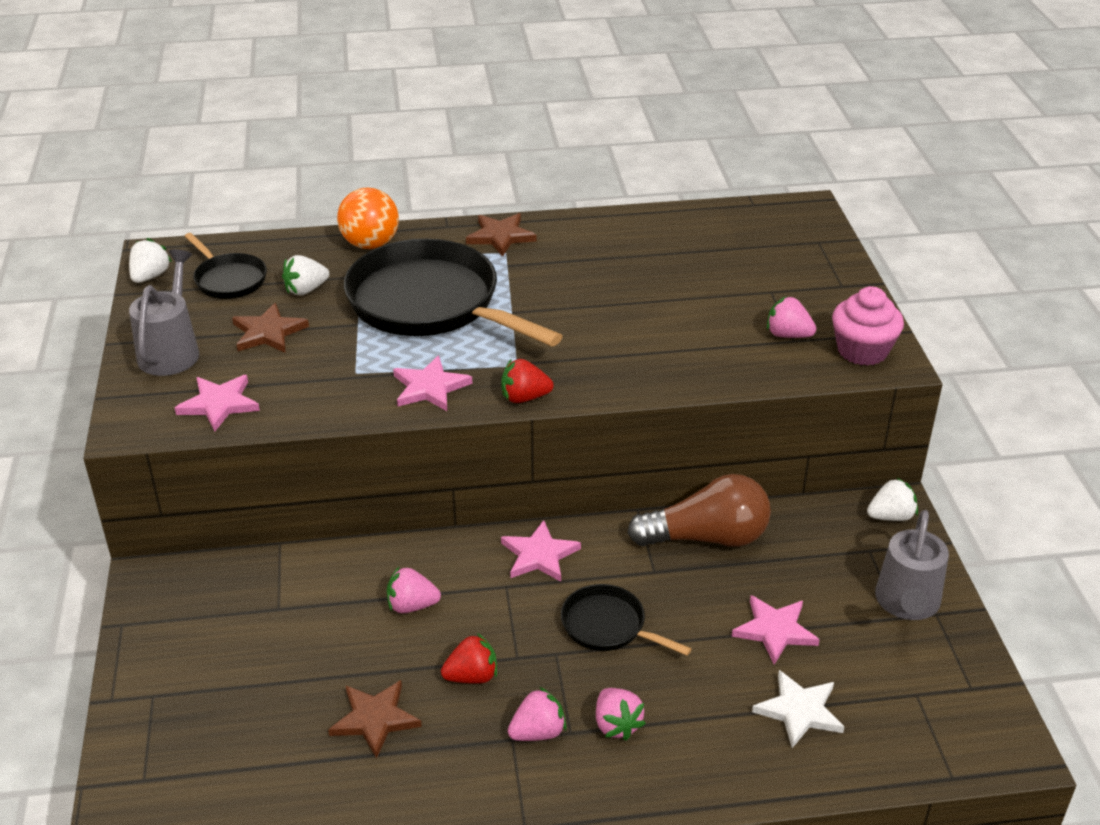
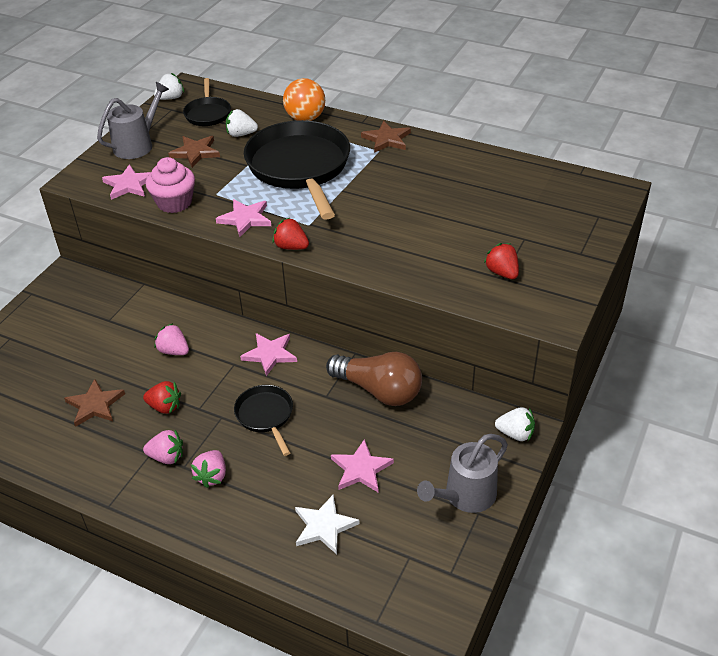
camera: 35 degrees right, 5 degrees up
pink strawberry [767,296,816,338] -> red strawberry [484,243,519,279]
pink cupcake [832,286,904,366] -> pink cupcake moved to [146,157,195,213]

